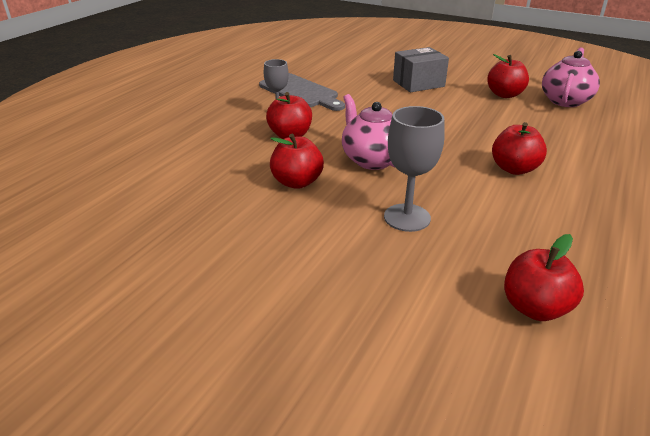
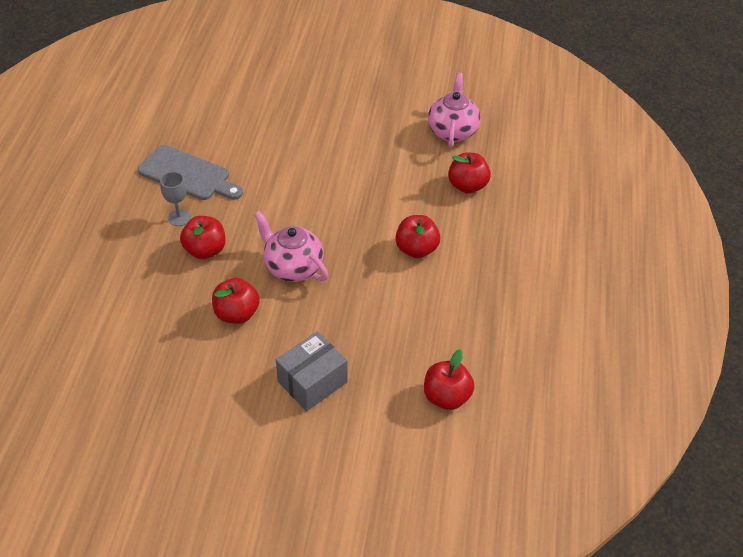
camera: 20 degrees left, 15 degrees up
grey goblet [384,106,445,232] -> none
grey box [393,47,449,92] -> grey box moved to [276,332,348,411]
red apple [487,54,529,98] -> red apple moved to [448,153,491,194]

